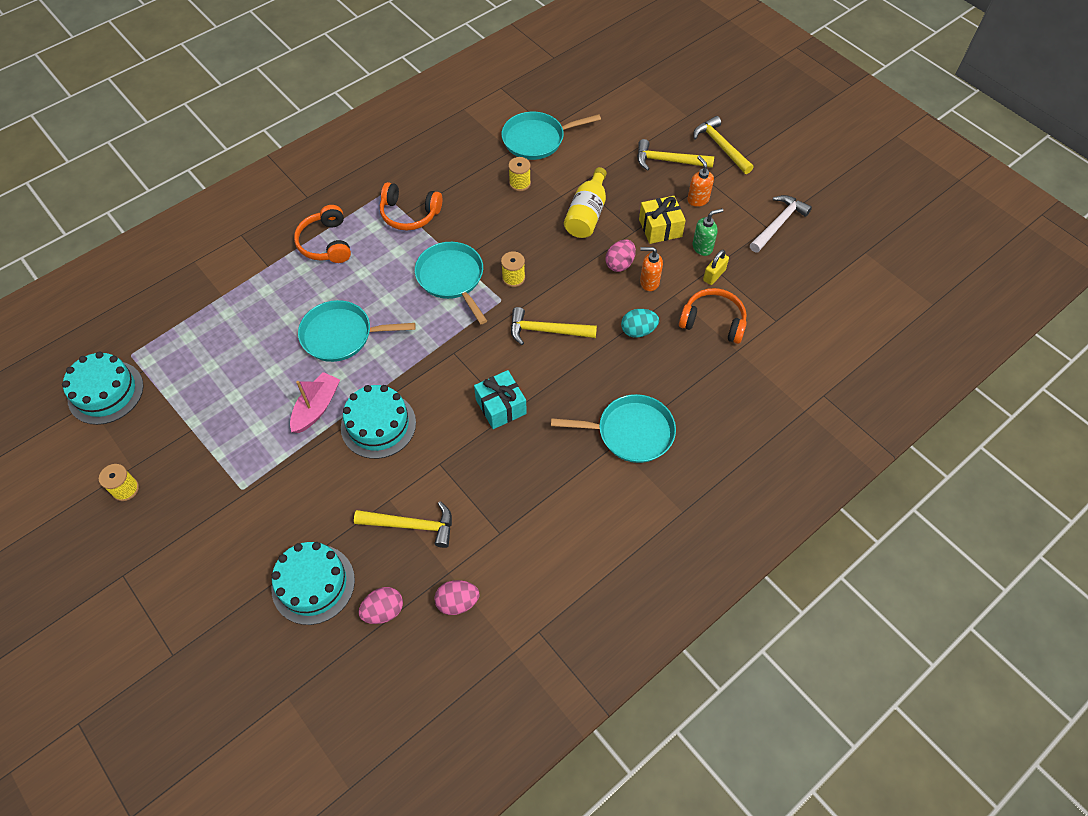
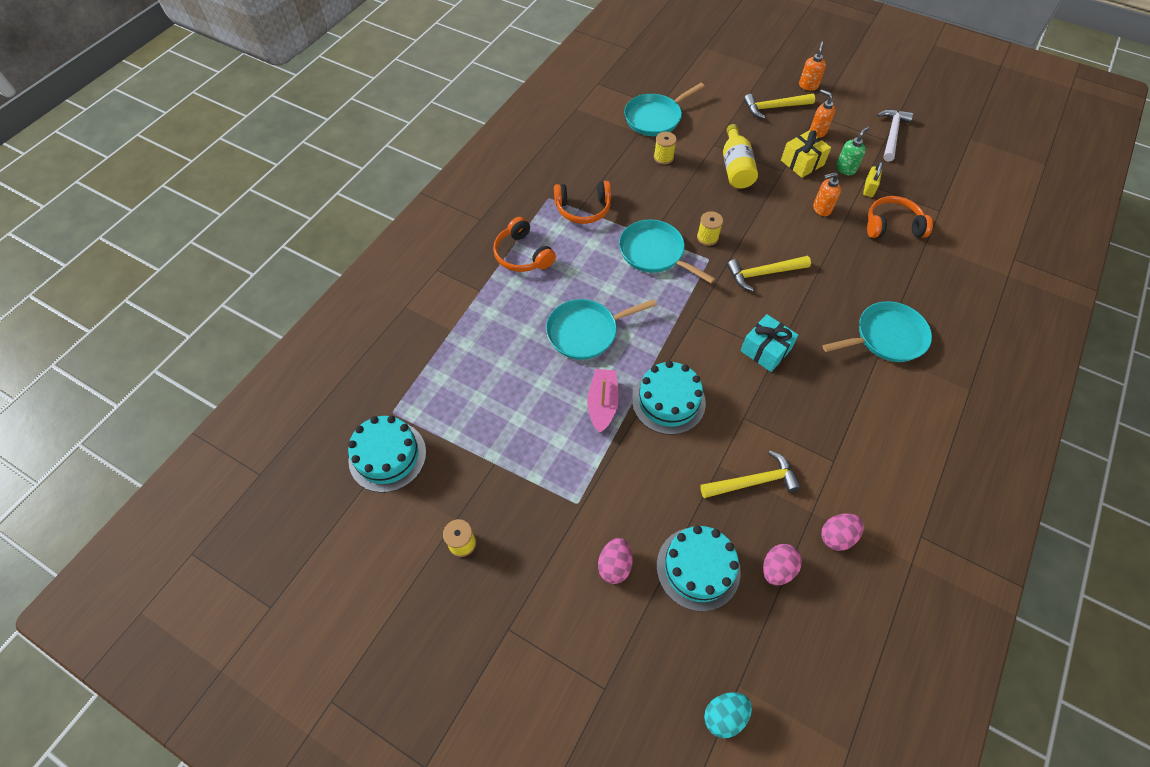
camera: 20 degrees left, 0 degrees up
pink egg [605,240,636,272] -> pink egg moved to [598,538,633,584]
turquoise egg [621,309,659,338] -> turquoise egg moved to [704,692,752,738]
yellow hammer [693,116,754,174] -> orange soap dispenser [799,41,826,91]

